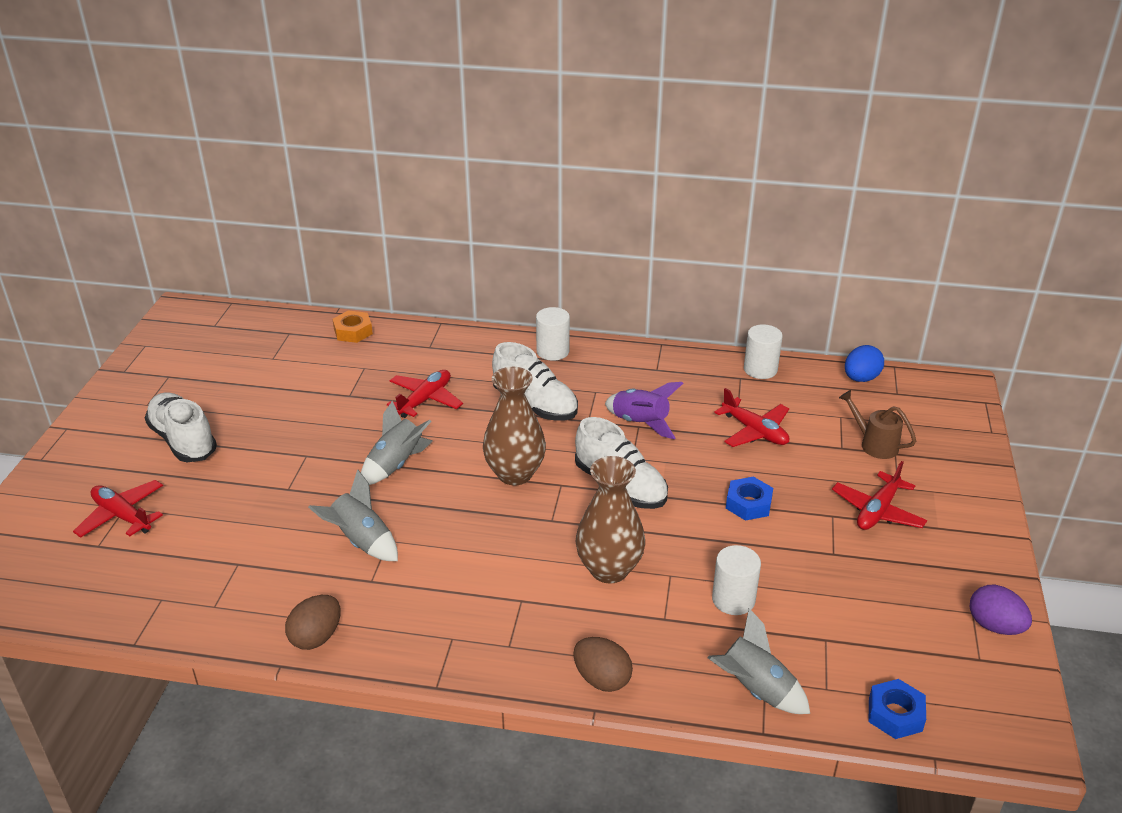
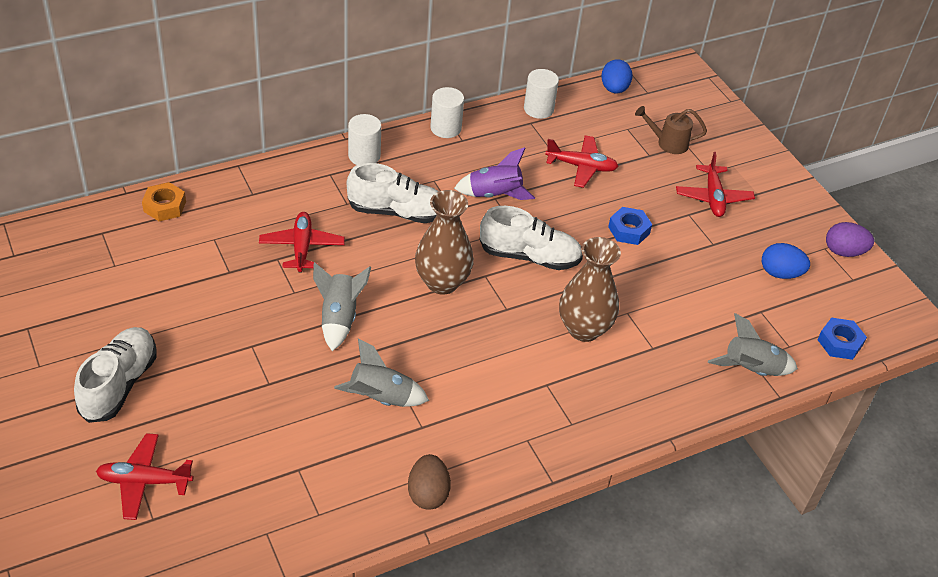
camera: 40 degrees left, 10 degrees up
white shoe [145,393,217,462] -> white shoe turned 90 degrees clockwise [74,327,157,423]
brown egg [573,637,633,692] -> none
white cylinder [712,545,761,615] -> white cylinder moved to [430,87,464,138]
none -> blue egg [762,243,810,279]

